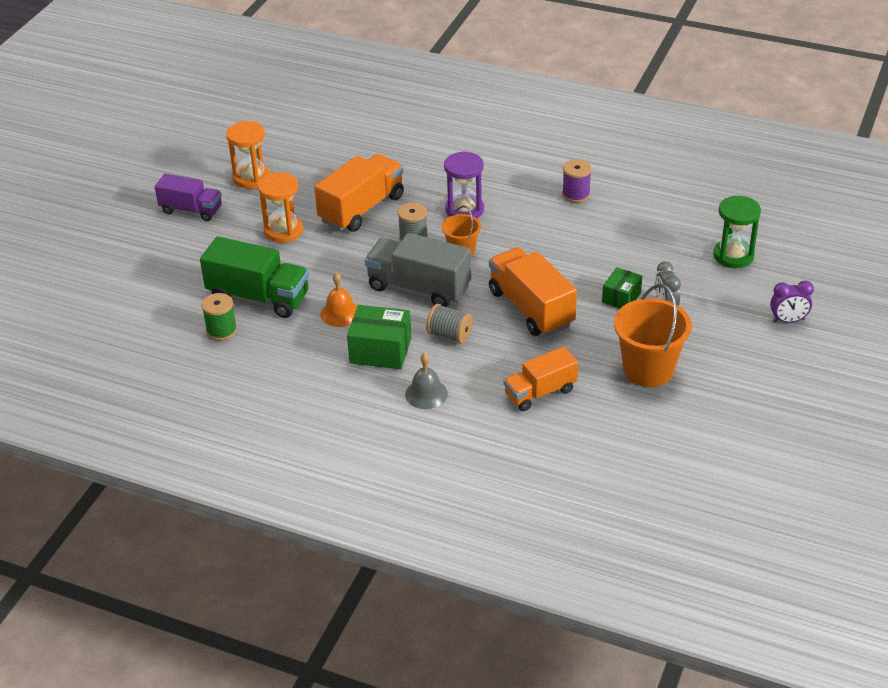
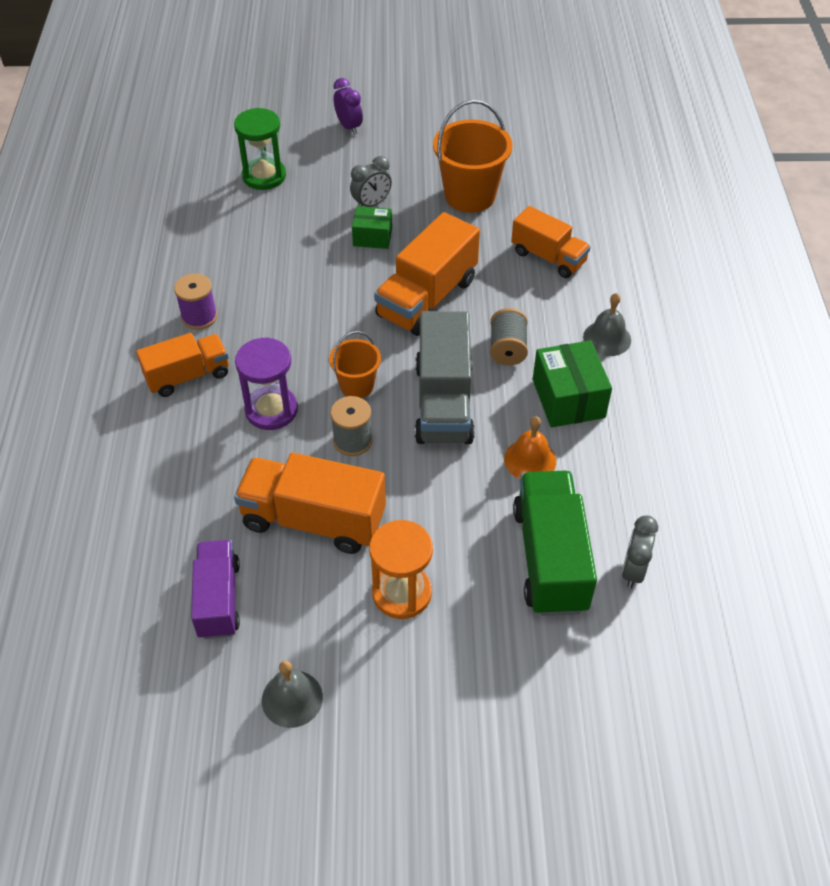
camera: 115 degrees left, 10 degrees up
purple truck [155,174,222,221] -> purple truck moved to [191,540,240,639]
green spool [201,293,237,341] -> grey clock [622,515,658,588]
orange hourglass [226,121,270,189] -> grey bell [262,661,323,728]
none -> orange truck [136,333,229,397]

